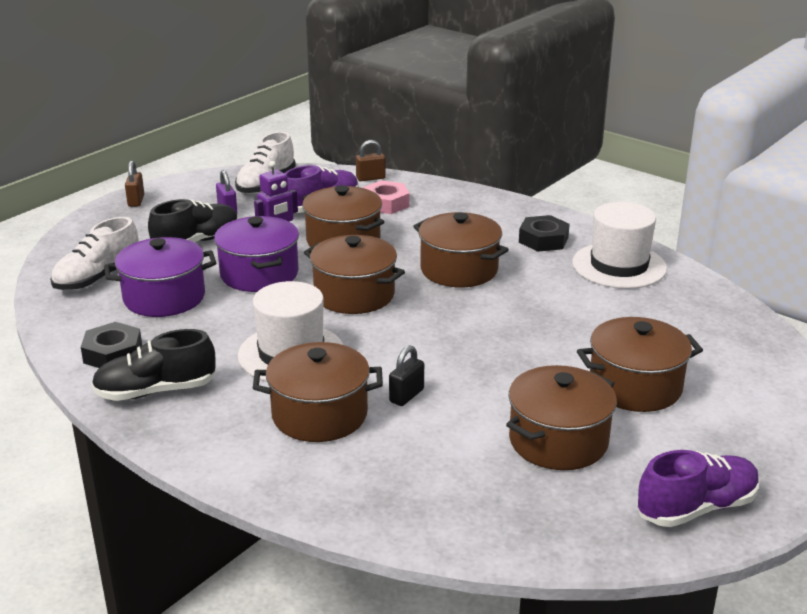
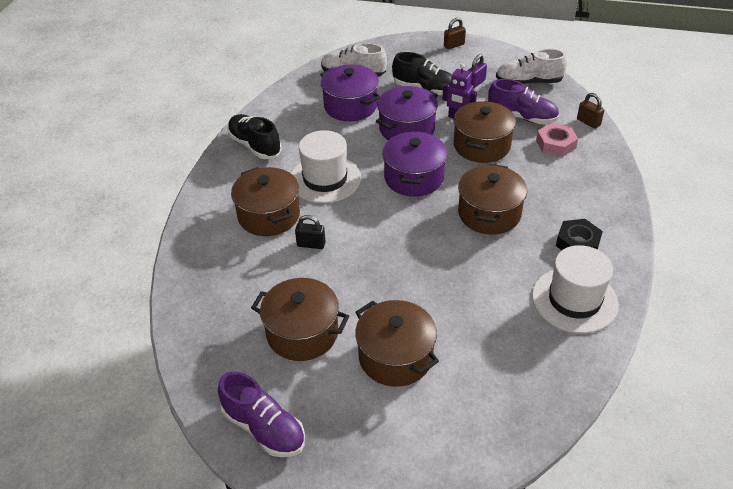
camera: 65 degrees right, 15 degrees up
black nut [81,322,142,368] -> none
brown pot [304,235,405,314] -> purple pot [382,131,447,197]

